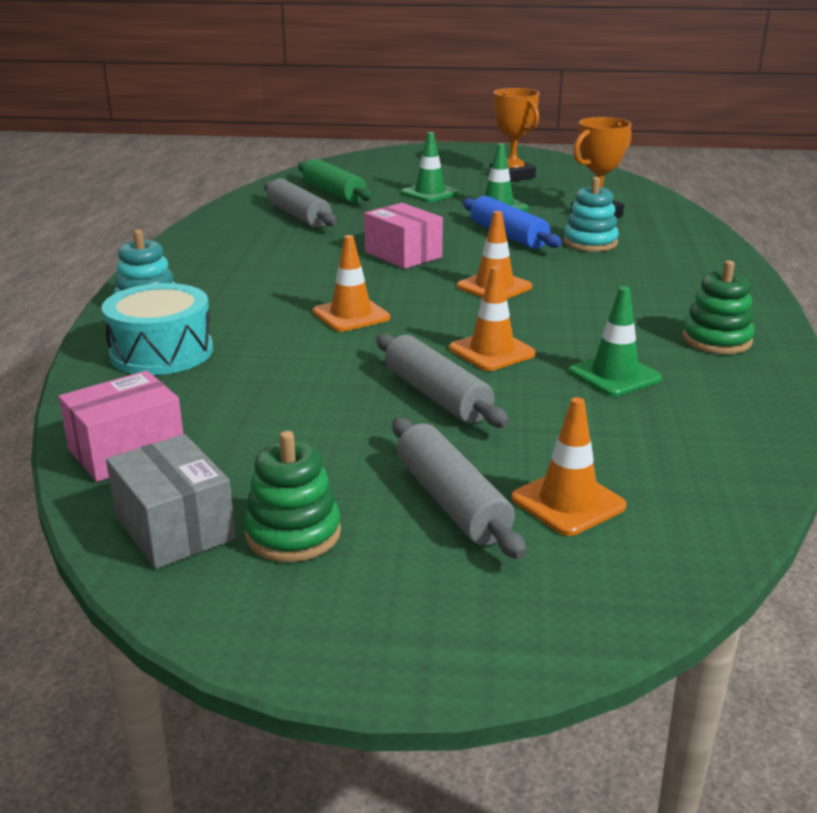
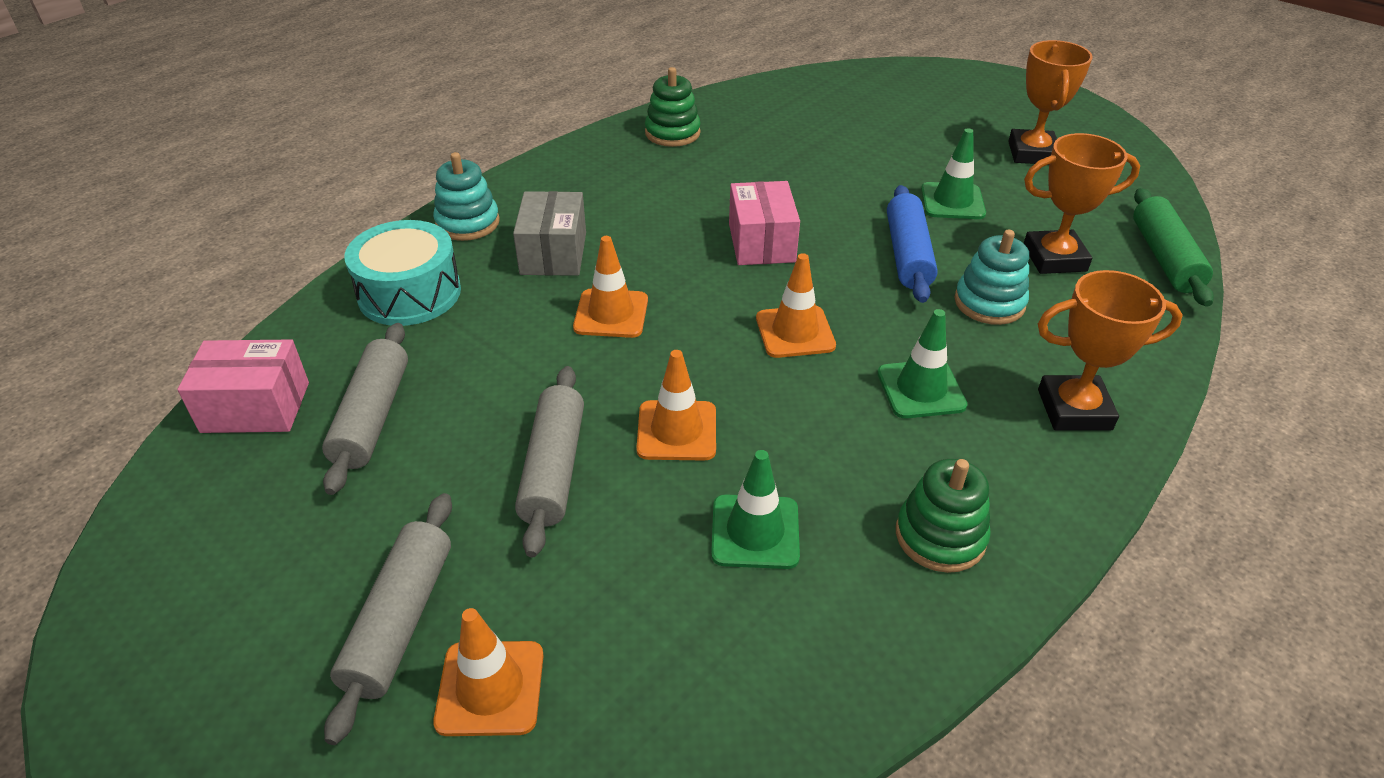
camera: 35 degrees right, 15 degrees up
grey box [106,434,236,569] -> grey box moved to [513,191,586,276]
green stacking toy [244,431,341,562] -> green stacking toy moved to [645,67,701,147]
grey rolling pin [264,179,337,228] -> grey rolling pin moved to [322,323,408,495]
green rolling pin [298,159,373,203] -> green rolling pin moved to [1133,188,1214,307]
green traffic cone [401,132,459,202] -> green traffic cone moved to [877,309,968,418]
none -> orange trophy [1038,270,1183,430]

